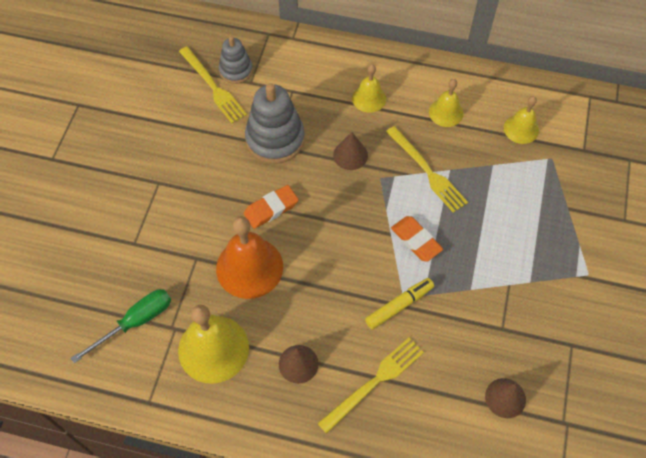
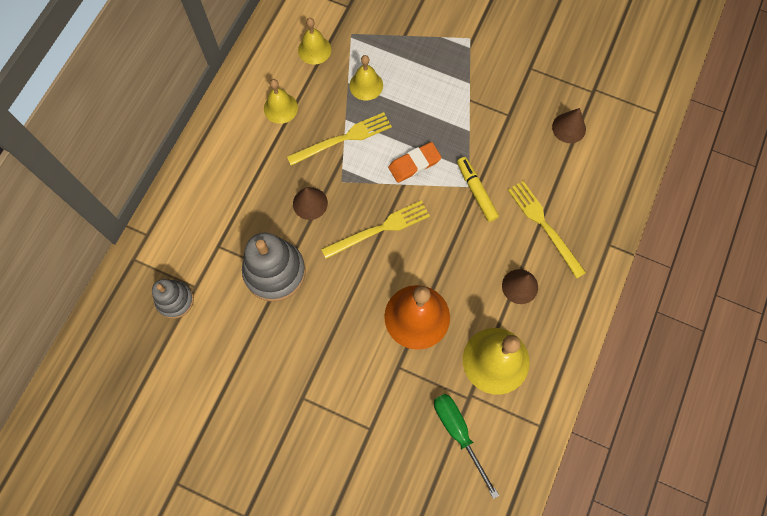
camera: 80 degrees left, 10 degrees up
yellow fork [179,46,247,123] -> yellow fork moved to [321,200,430,259]
orange eraser [244,185,299,229] -> none
yellow bell [352,64,386,113] -> yellow bell moved to [349,55,383,101]

